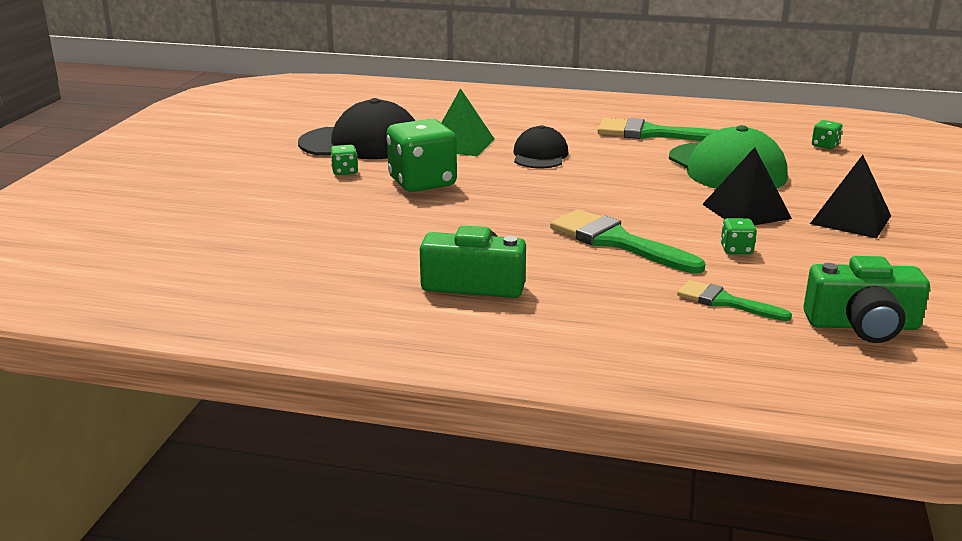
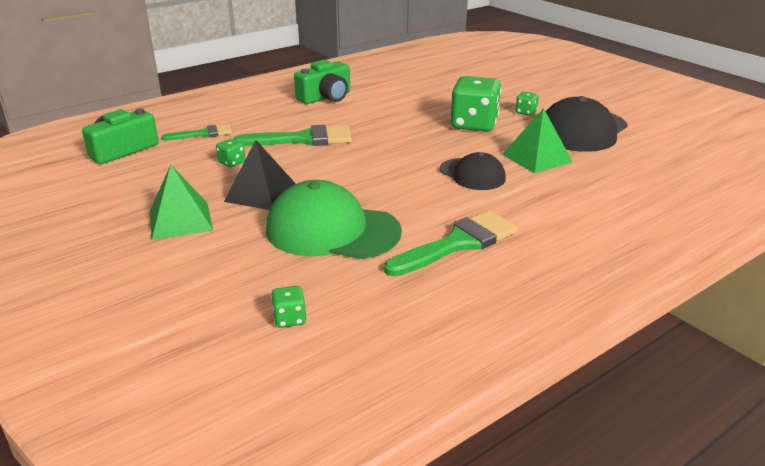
camera: 130 degrees right, 5 degrees up
black pyramid [810,155,891,238] -> green pyramid [150,165,213,240]

